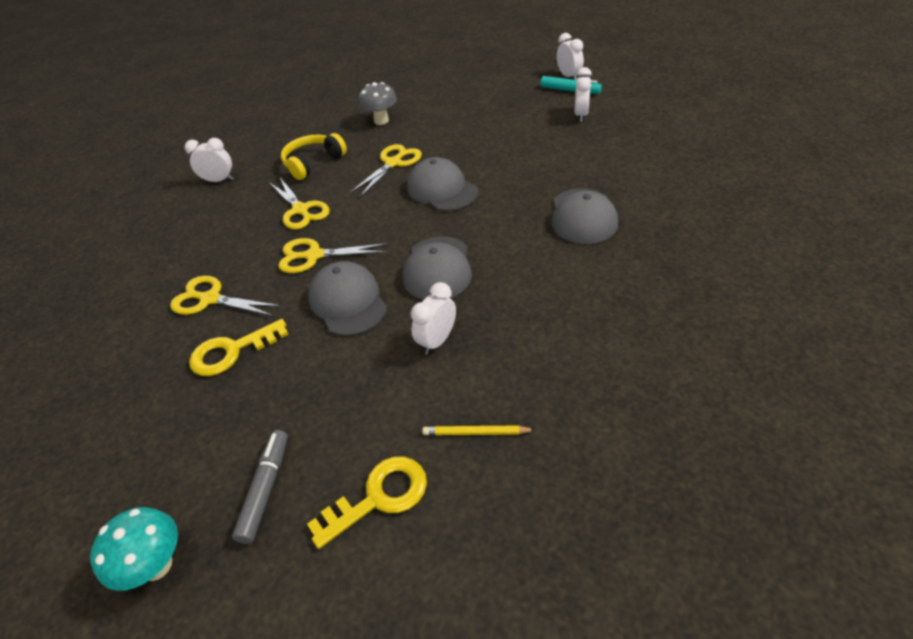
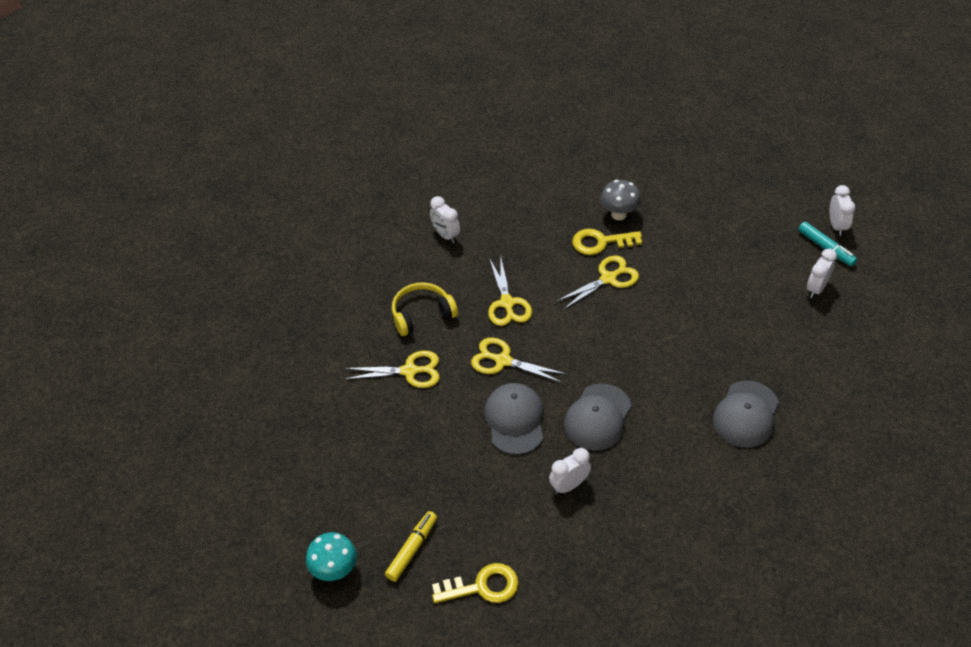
camera: 20 degrees right, 5 degrees up
yellow scissors [170,276,281,316] -> yellow scissors turned 135 degrees clockwise [344,351,440,388]
white clock [185,138,233,183] -> white clock turned 150 degrees counterclockwise [430,196,460,243]
yellow key [189,319,289,376] -> yellow key moved to [572,229,642,255]
grey marker [232,430,288,544] -> yellow marker [385,511,437,582]
yellow headphones [281,133,347,180] -> yellow headphones moved to [392,282,458,336]
grey cap [407,157,479,211] -> none
yellow pencil [422,425,535,435] -> none

